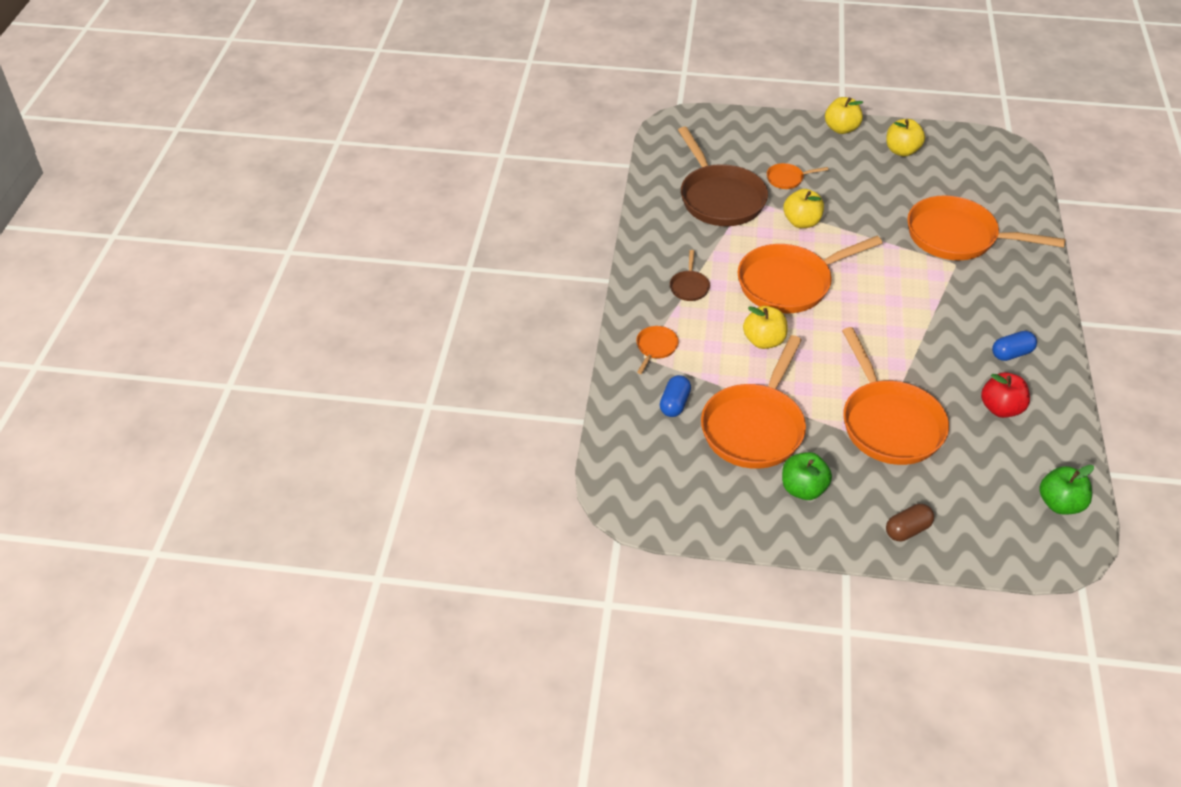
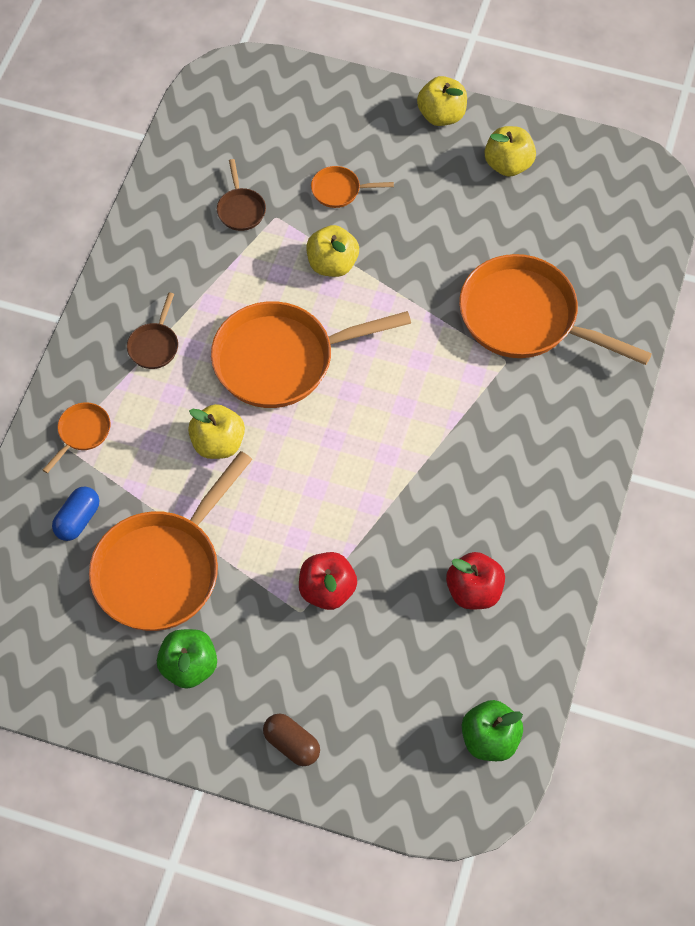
camera: 10 degrees right, 15 degrees up
brown pan [678,127,768,226] -> brown pan [217,159,266,231], size x0.43
orange pan [842,327,949,465] -> red apple [299,552,357,610]
brown capsule [886,504,934,542] -> brown capsule turned 60 degrees clockwise [263,713,320,766]
blue capsule [992,331,1037,361] -> none

